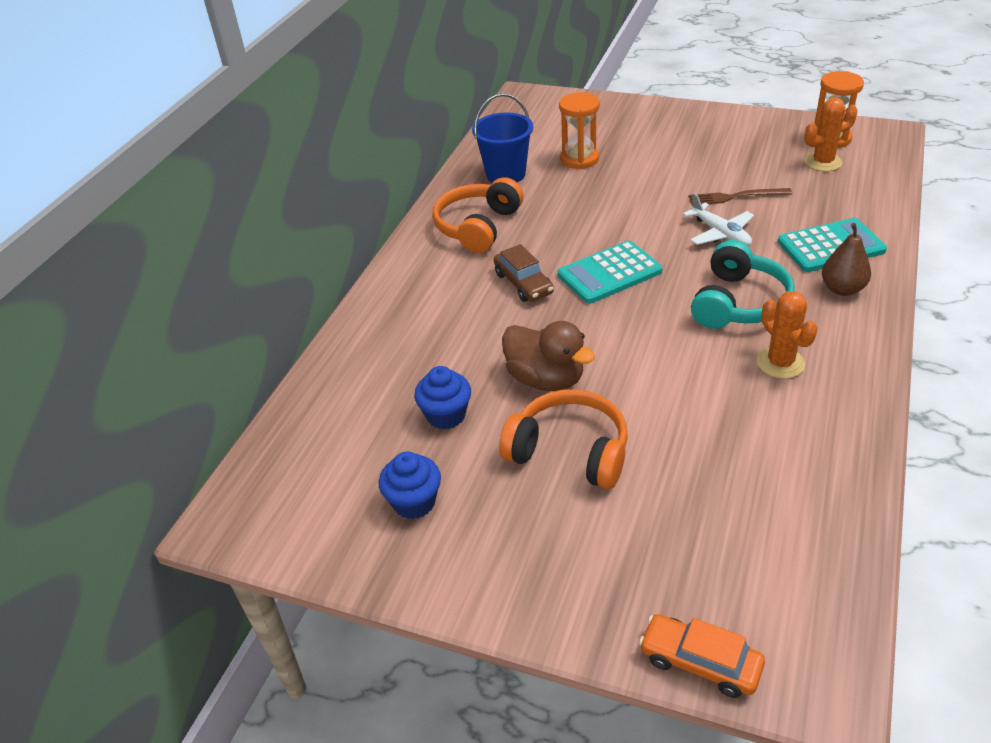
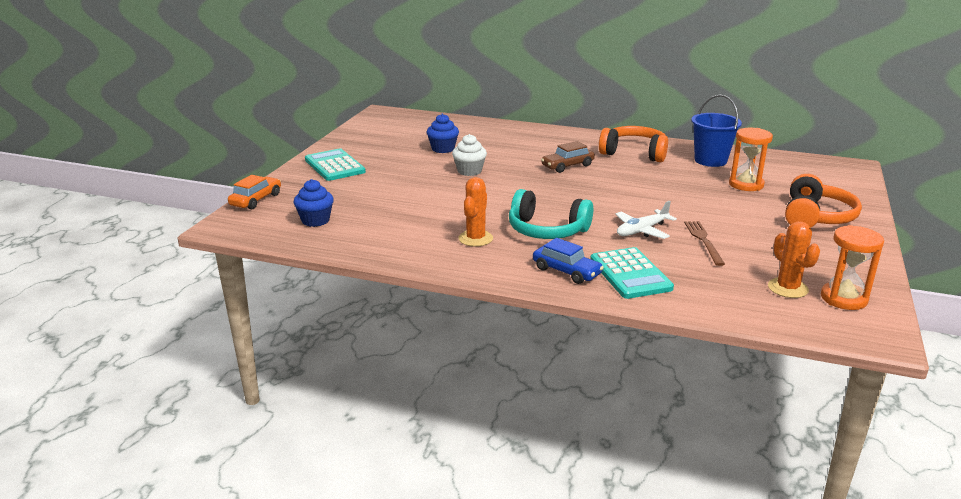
camera: 85 degrees right, 15 degrees down
blue cupcake [379,452,441,519] -> blue cupcake moved to [294,179,334,227]
orange headphones [499,389,628,489] -> orange headphones moved to [785,174,862,228]
brown duck [502,321,595,391] -> white cupcake [452,134,487,176]
turquoise calculator [558,241,662,304] -> turquoise calculator moved to [305,148,366,181]
orange cactus [757,291,818,379] -> orange cactus turned 45 degrees counterclockwise [458,177,493,247]
brown pear [822,223,871,296] -> blue car [533,238,604,284]

